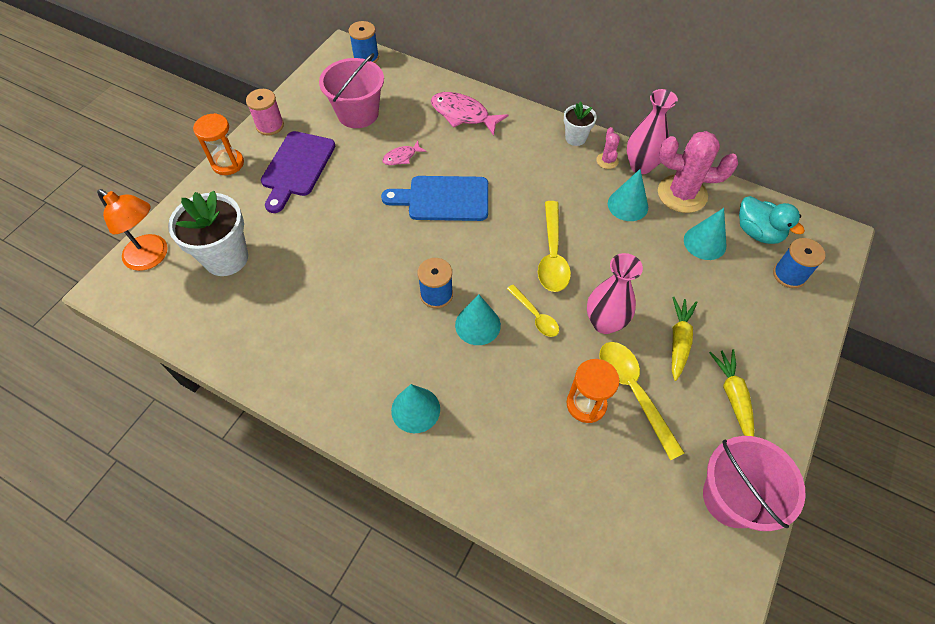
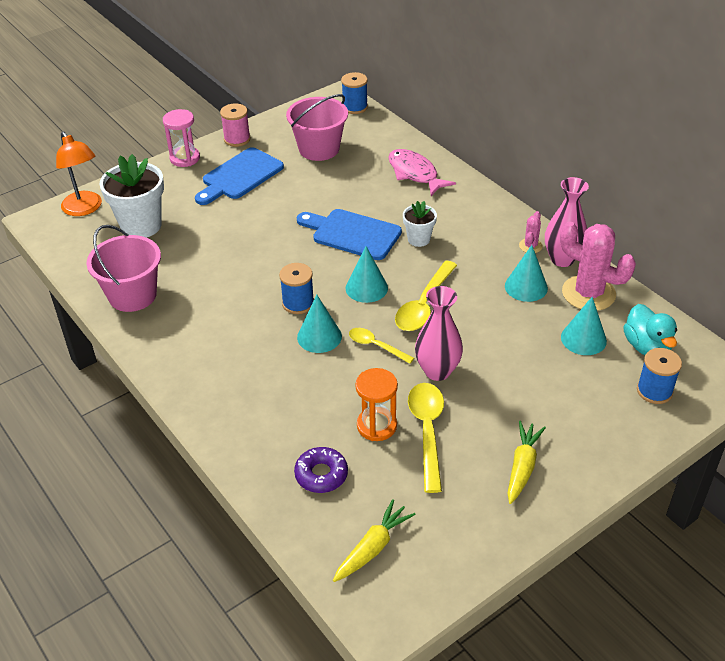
camera: 25 degrees right, 15 degrees down
orange hourglass [193,113,244,175] -> pink hourglass [163,109,200,167]
purple cutting board [261,131,335,213] -> blue cutting board [195,147,284,205]
pink fish [382,141,427,165] -> none
turquoise cone [391,384,440,433] -> turquoise cone moved to [345,246,388,303]
yellow spoon [507,285,559,337] -> yellow spoon turned 135 degrees clockwise [349,328,414,364]
white flower pot [564,101,597,146] -> white flower pot moved to [403,201,437,247]
yellow carrot [672,297,698,381] -> yellow carrot moved to [333,499,415,582]
pink bucket [703,436,806,531] -> pink bucket moved to [86,225,161,312]
none -> purple donut [294,447,348,493]

